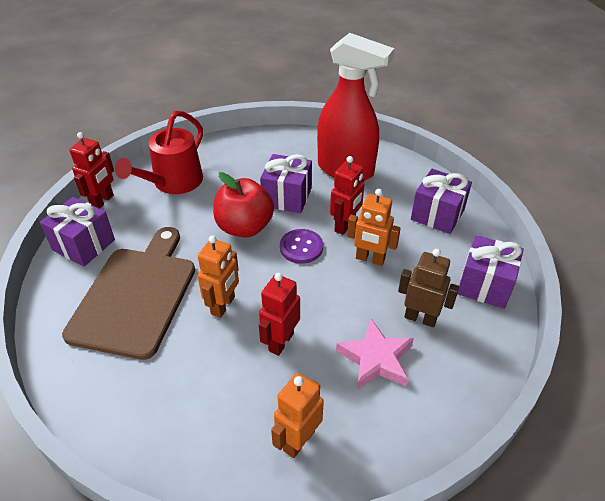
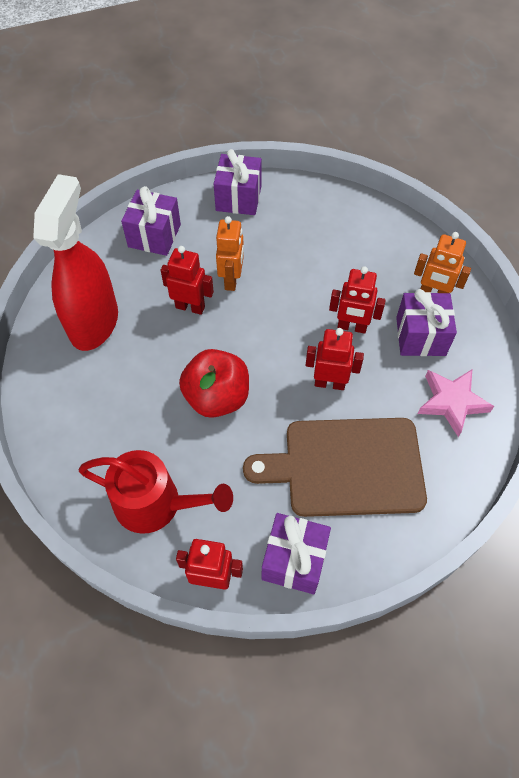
camera: 105 degrees left, 15 degrees up
orange robot [198,236,239,318] -> red robot [306,328,364,390]
purple gift [260,154,312,213] -> purple gift moved to [396,289,457,356]
purple button [280,229,323,264] -> none
pink star [336,319,414,390] -> pink star moved to [418,370,494,437]
brown robot [398,249,459,327] -> none

